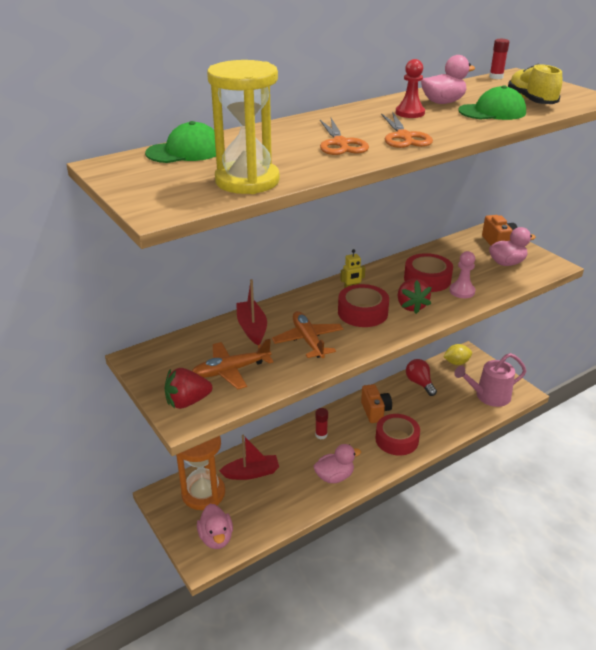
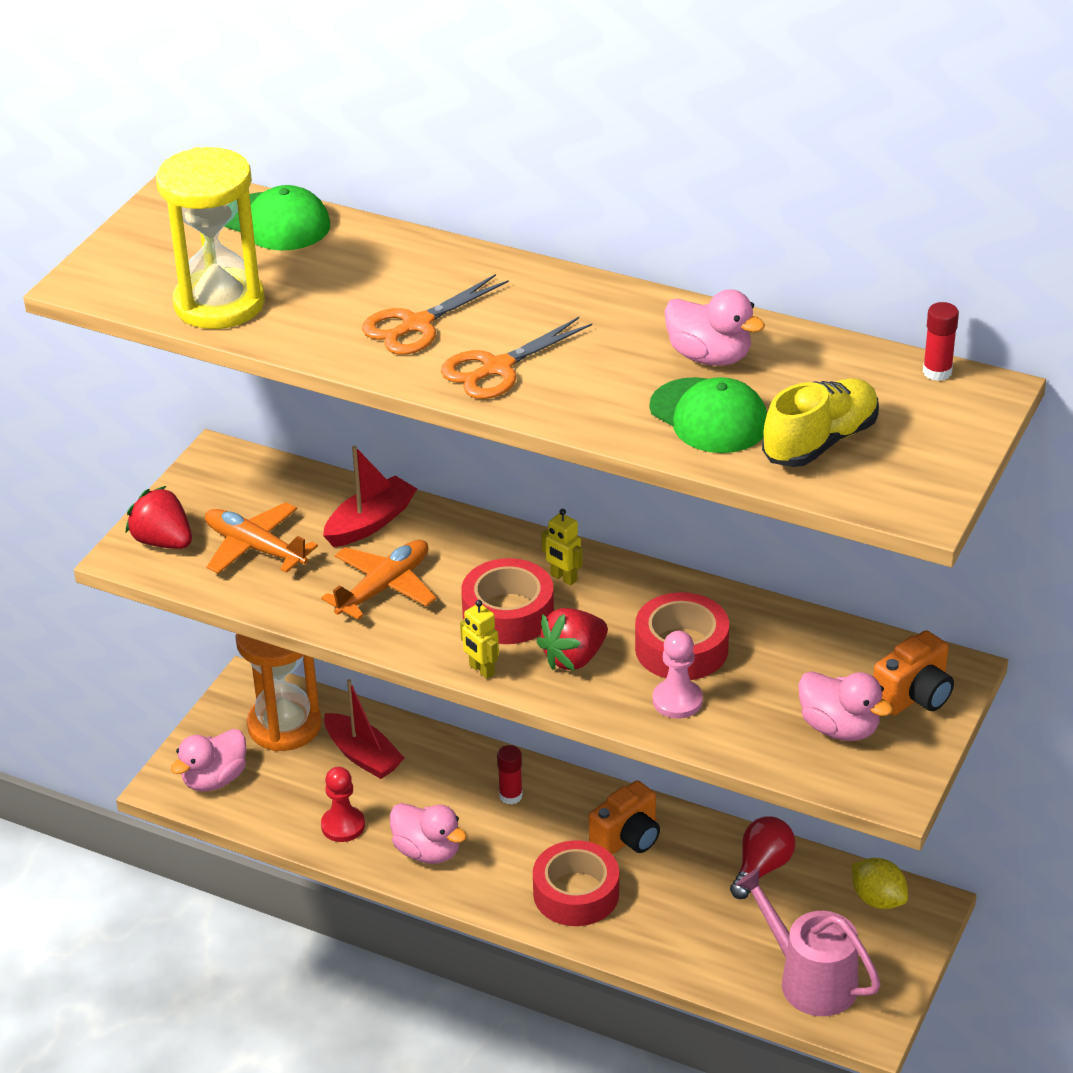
camera: 60 degrees right, 5 degrees up
red pawn [396,59,425,118] -> red pawn moved to [321,767,365,842]
none -> yellow robot [460,600,499,679]

